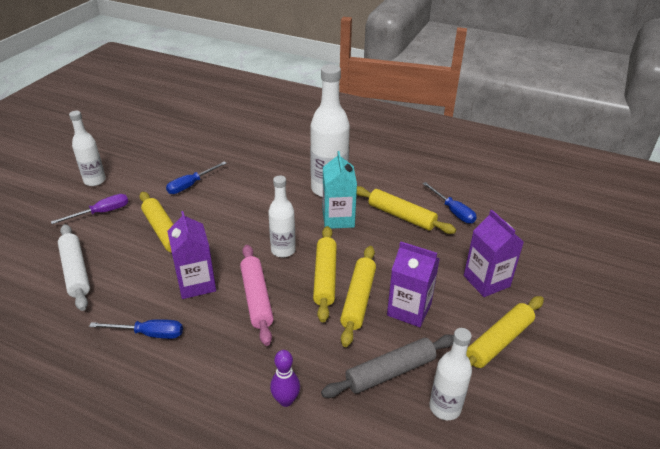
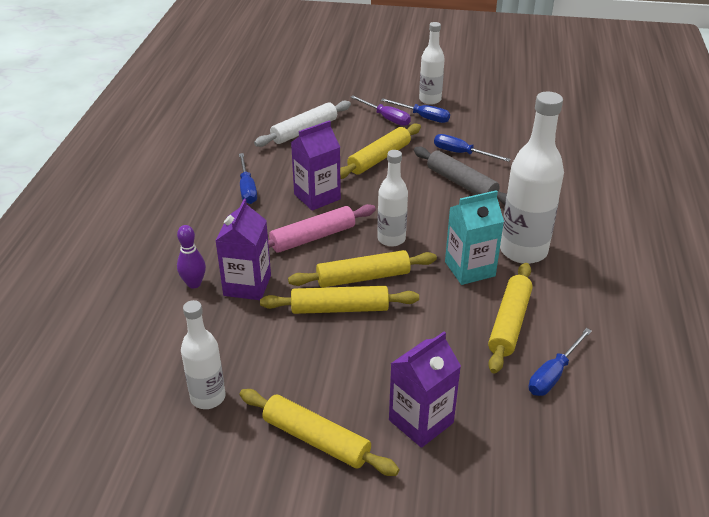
camera: 75 degrees right, 0 degrees up
grey rolling pin [321,334,454,398] -> grey rolling pin moved to [414,147,507,205]
purple carton [387,242,440,327] -> purple carton moved to [215,199,271,300]
none -> blue screwdriver [381,99,450,123]

